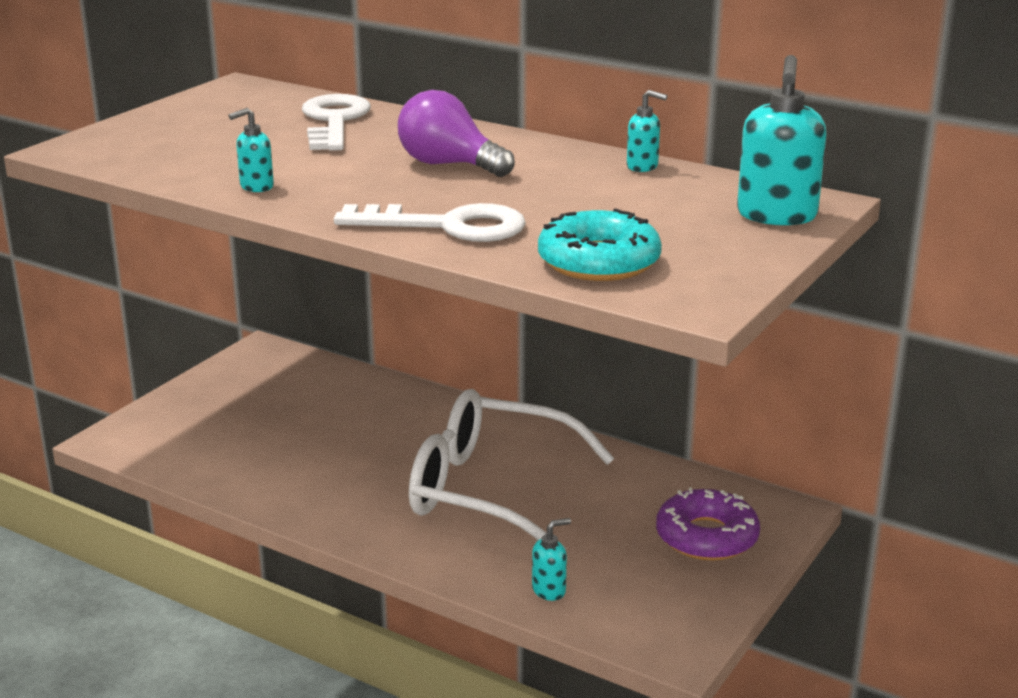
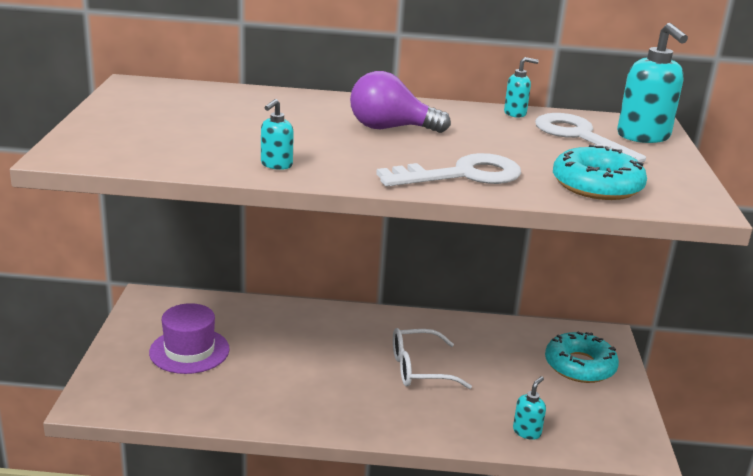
camera: 30 degrees left, 0 degrees up
white key [302,94,371,151] -> white key moved to [535,113,646,163]
white glasses [409,389,614,550] -> white glasses [393,328,472,389], size x0.56
purple donut [656,487,760,561] -> turquoise donut [545,331,619,383]
none -> purple hat [149,303,230,374]

